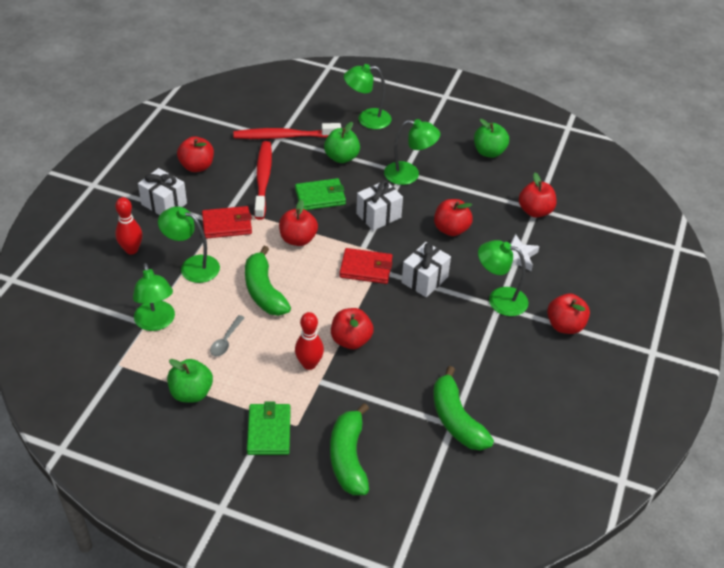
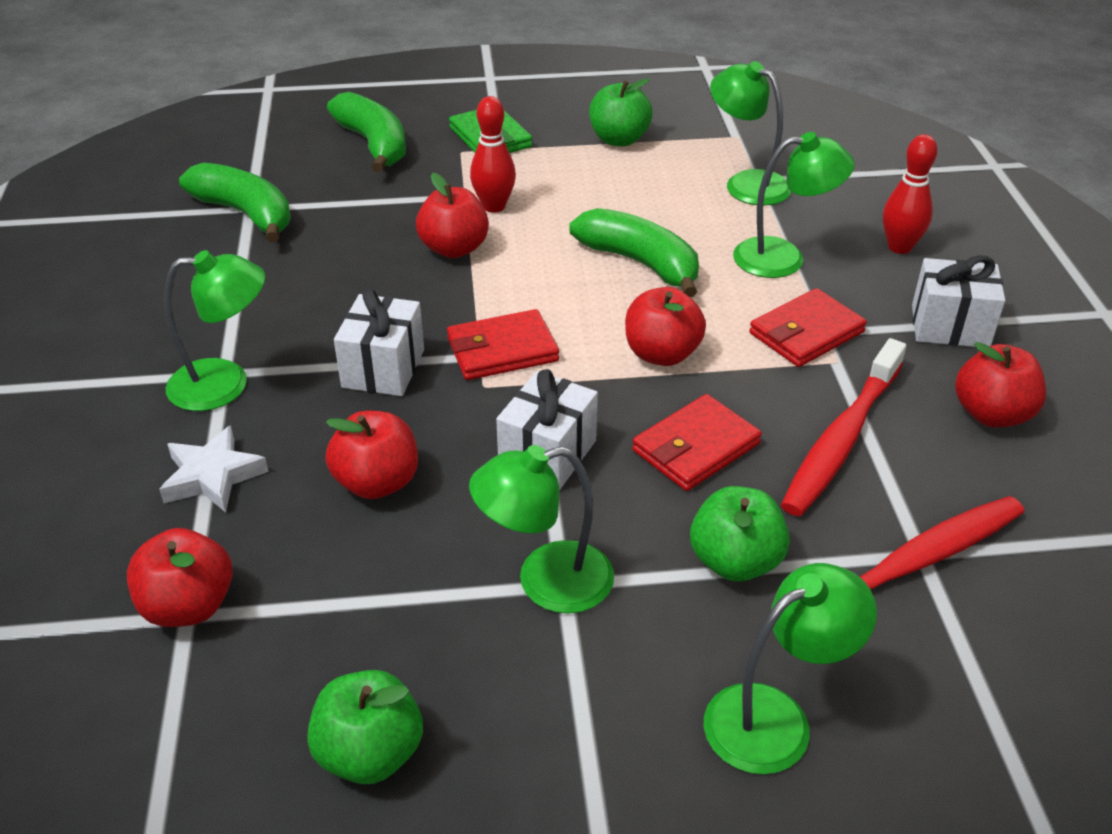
camera: 155 degrees right, 5 degrees down
grey spoon [210,315,245,356] -> none
red toothbrush [254,141,272,220] -> red toothbrush turned 60 degrees clockwise [781,338,906,516]
green wallet [295,178,346,210] -> red wallet [632,394,762,491]
red apple [547,293,590,334] -> none

